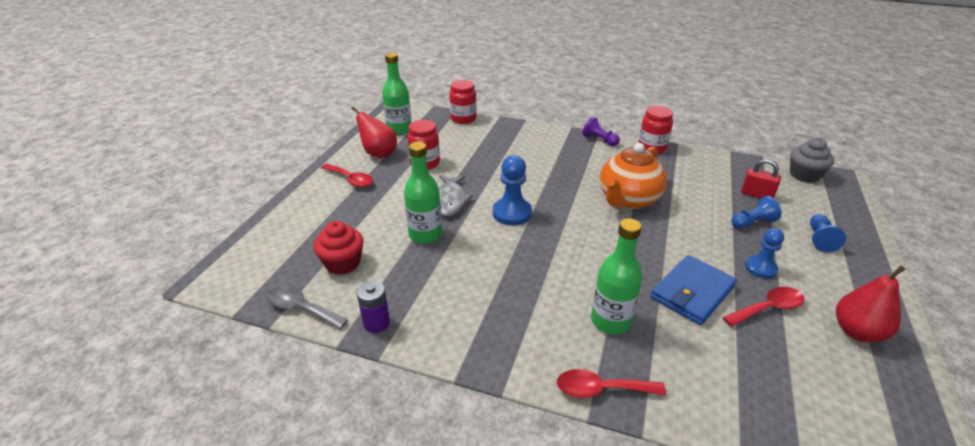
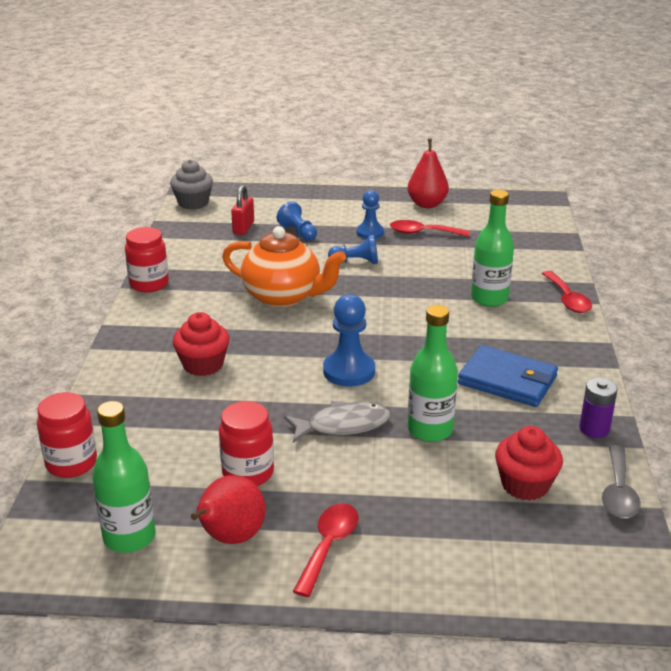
camera: 105 degrees left, 5 degrees down
purple pawn [582,117,620,146] -> none
blue wallet [651,255,737,325] -> blue wallet moved to [458,345,558,407]
red spoon [723,287,805,327] -> red spoon turned 45 degrees counterclockwise [390,220,470,237]
blue pawn [810,214,846,252] -> blue pawn moved to [328,235,378,264]
none -> red cupcake [173,312,230,376]

